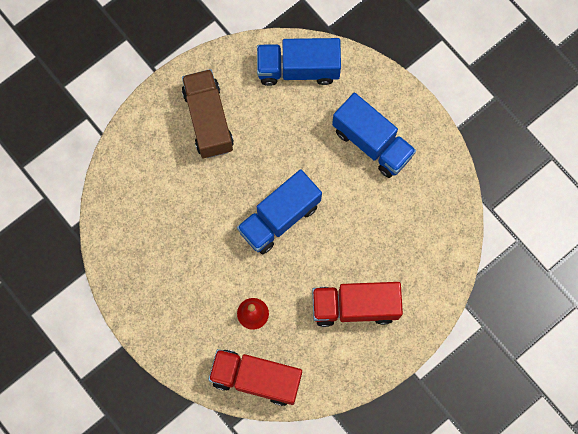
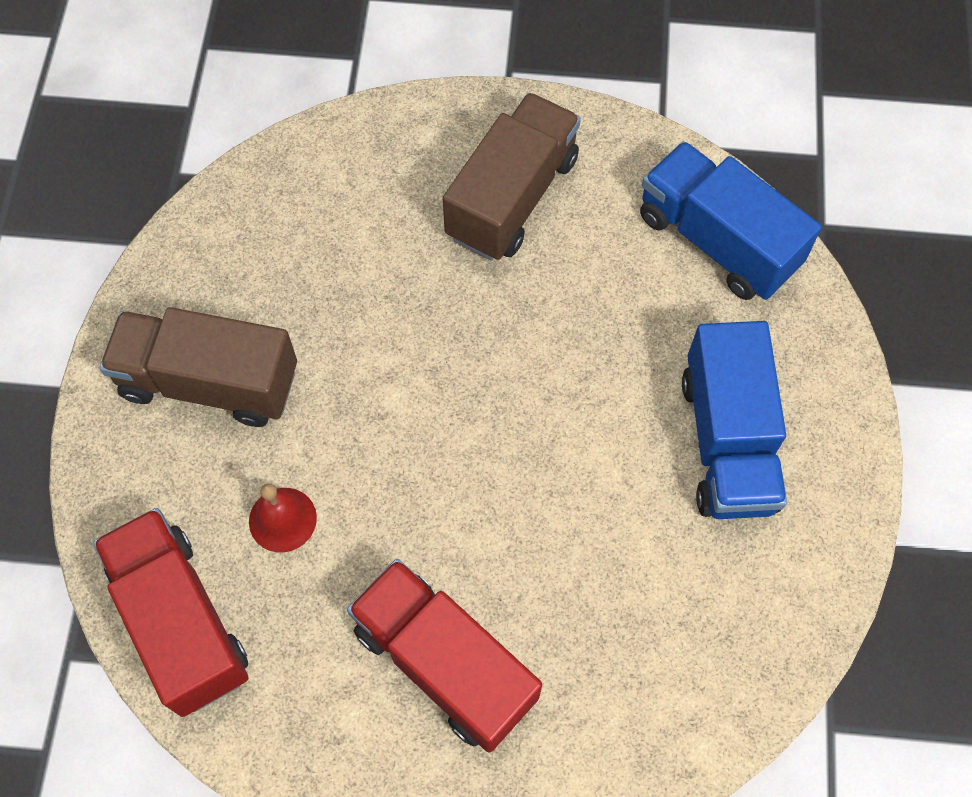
camera: 45 degrees right, 10 degrees down
blue truck [237,169,322,254] -> none
none -> brown truck [100,307,297,427]

